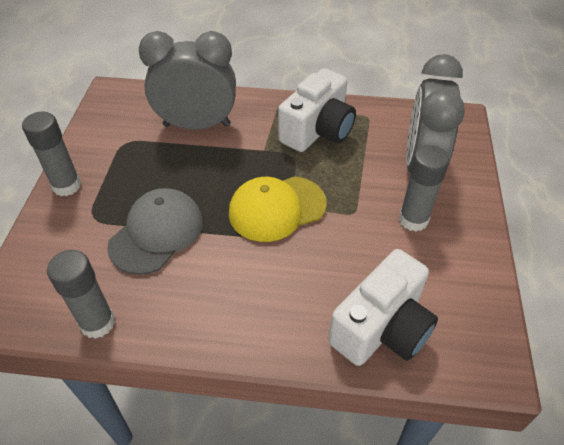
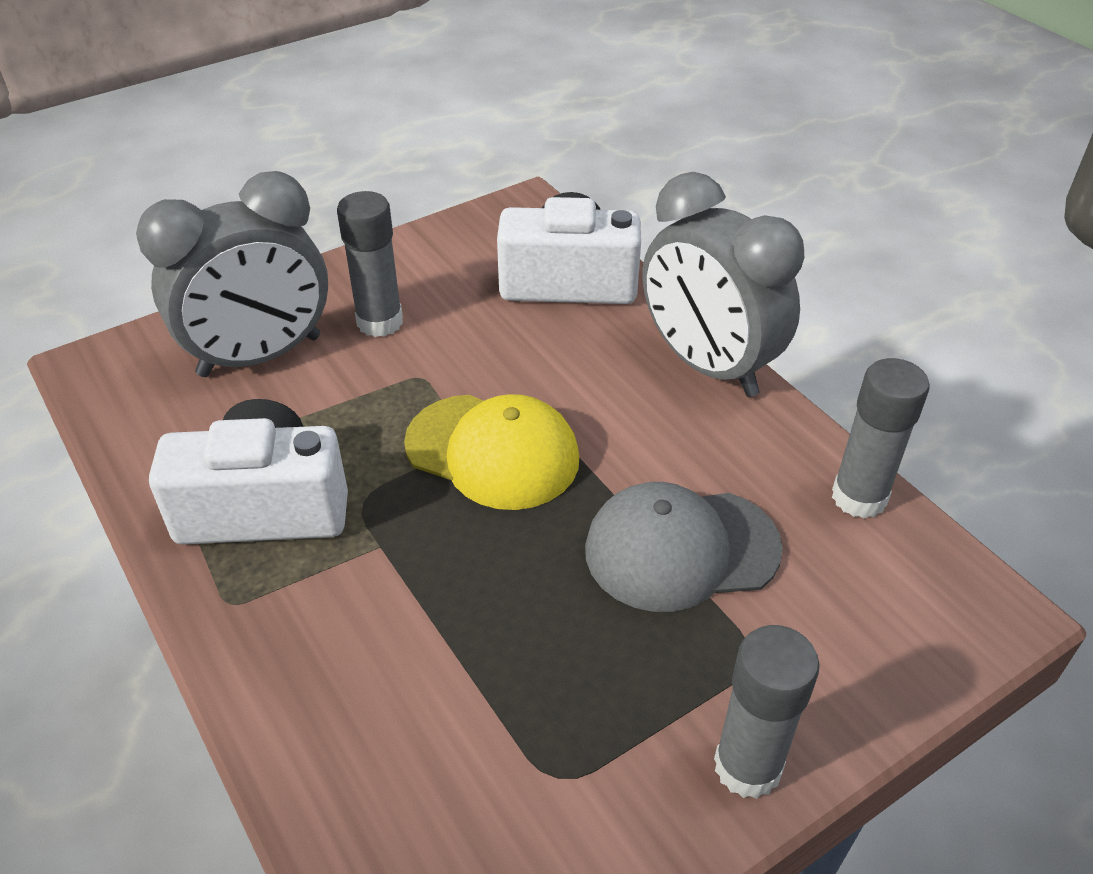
camera: 130 degrees left, 5 degrees down
grey clock [139,31,236,130] -> grey clock moved to [643,172,804,397]

